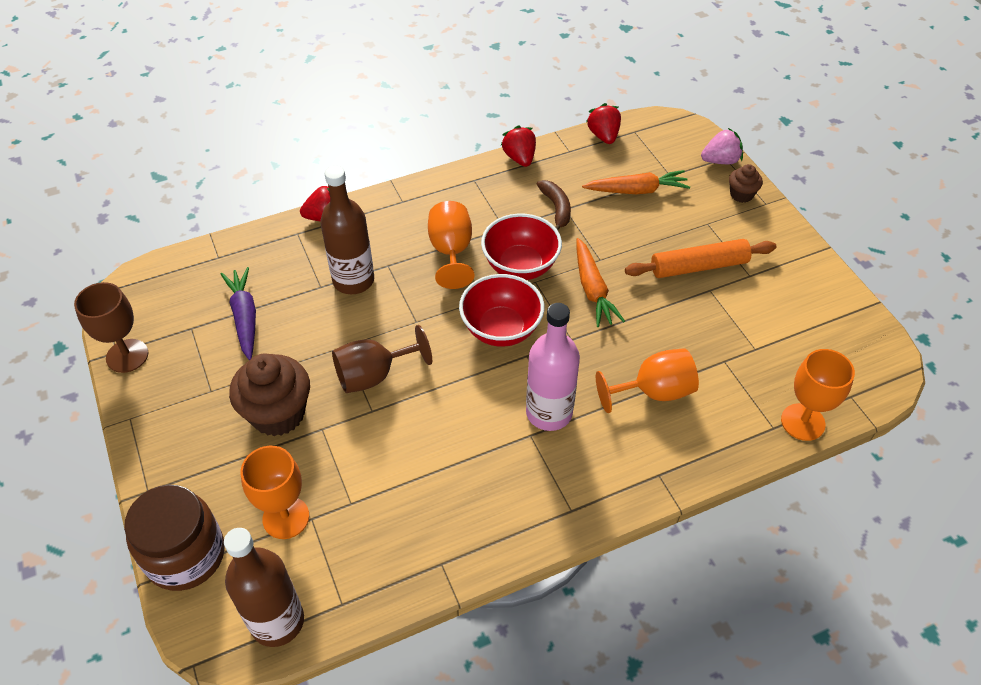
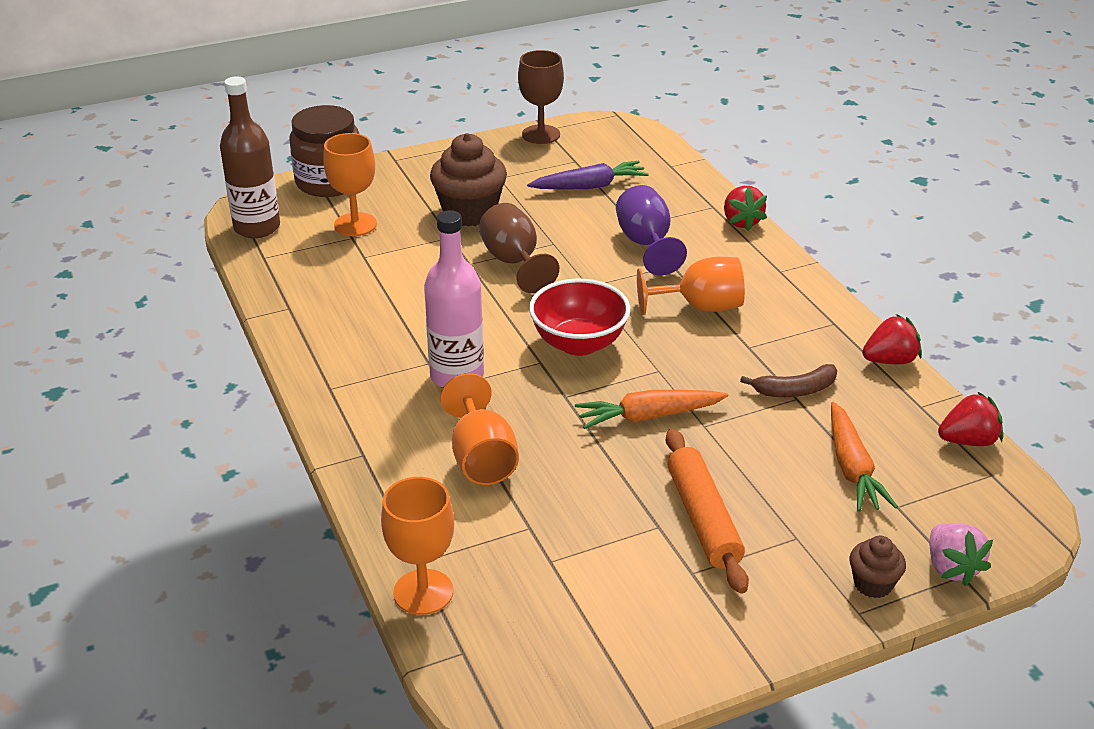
camera: 90 degrees right, 15 degrees down
brown bottle [320,166,374,294] -> purple goblet [616,185,687,276]
red bowl [481,213,562,280] -> none

